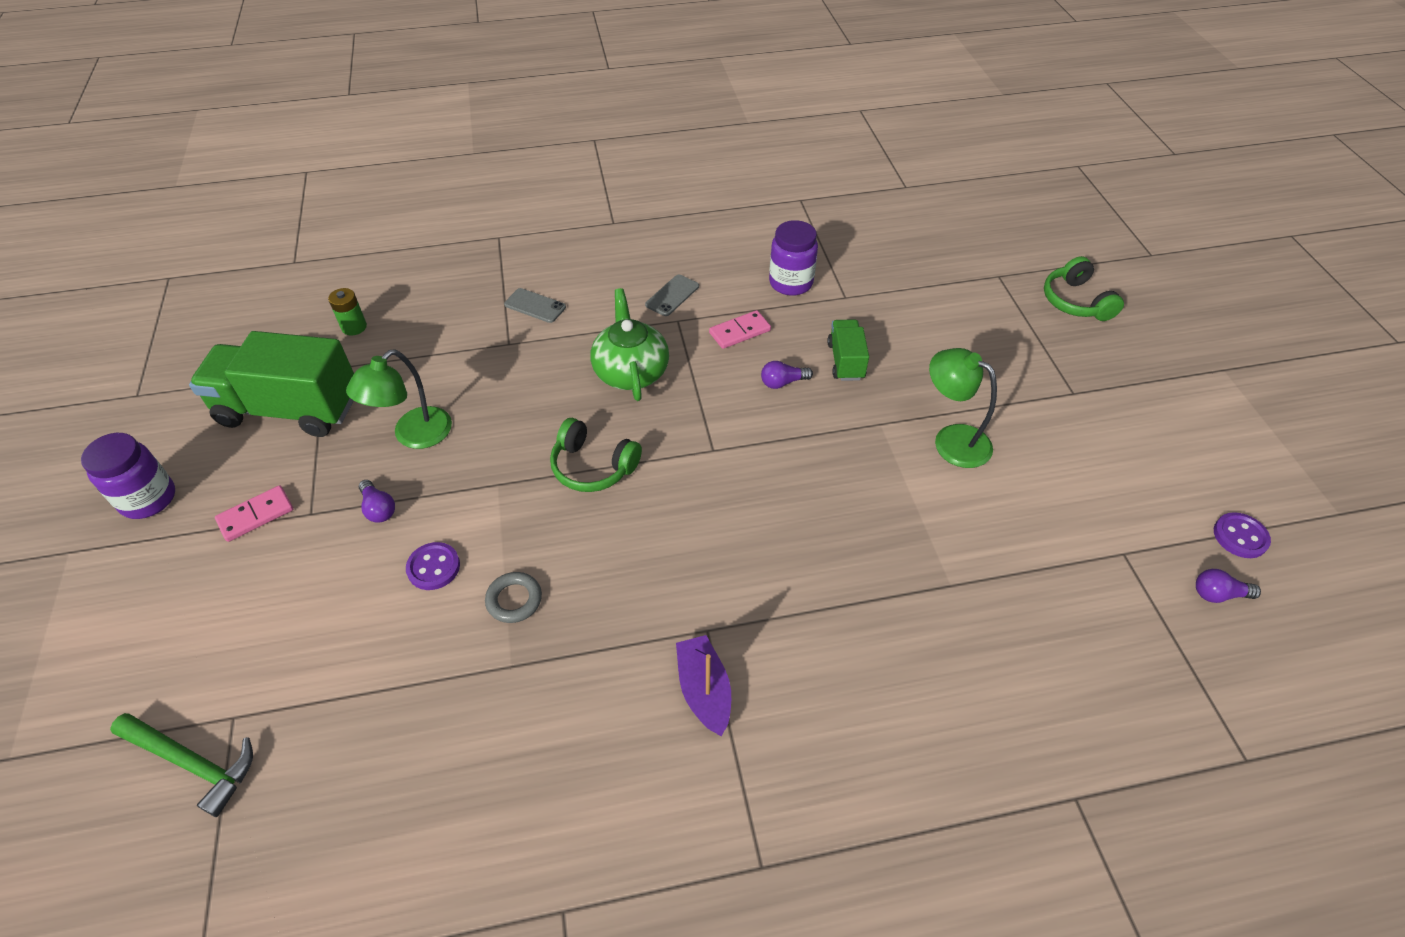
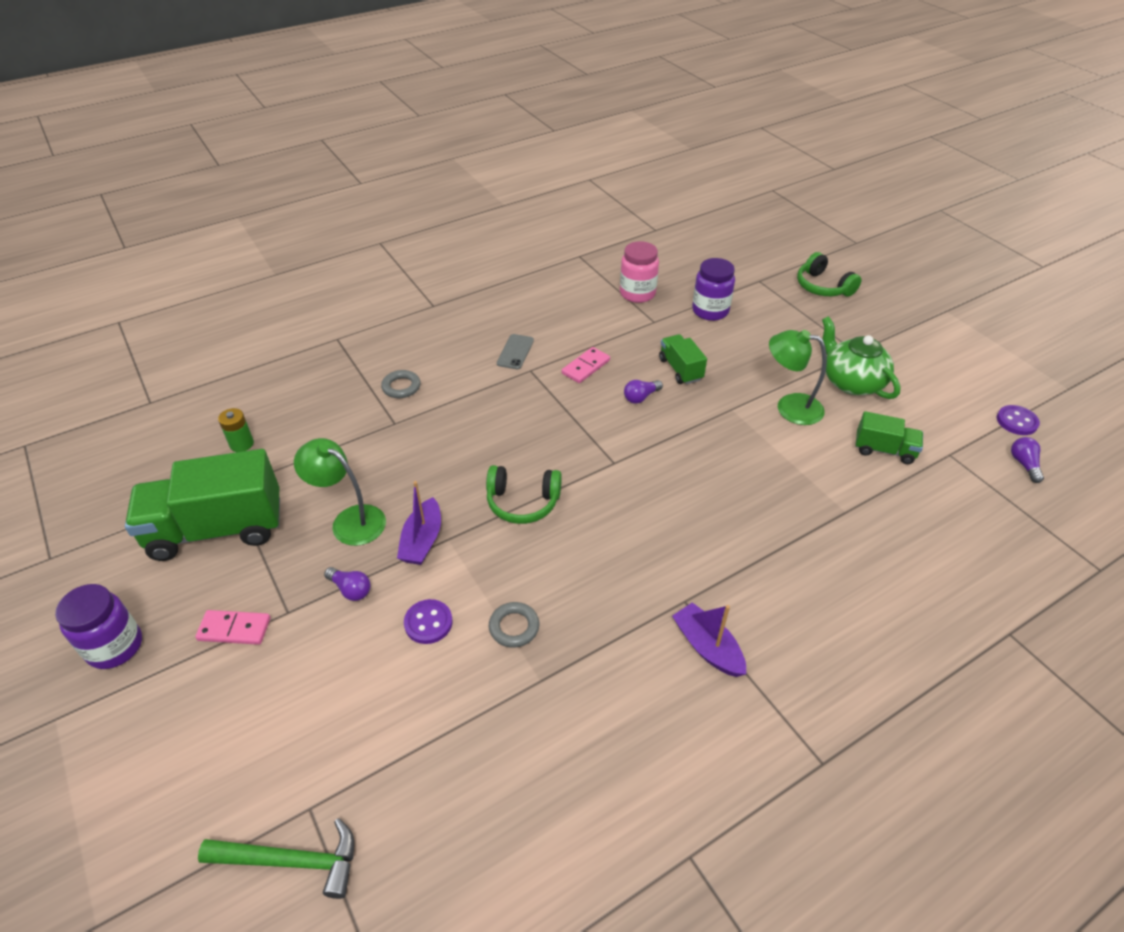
camera: 20 degrees left, 5 degrees down
pink domino [215,485,293,542] -> pink domino turned 60 degrees clockwise [195,610,270,645]
green lamp [346,350,452,449] -> green lamp turned 105 degrees clockwise [294,438,386,546]
grey phone [504,288,566,323] -> grey ring [381,370,421,398]
green teapot [591,288,669,401] -> green teapot moved to [822,316,901,399]
purple jar [769,220,818,296] -> purple jar moved to [692,258,735,321]
purple light bulb [1196,569,1261,603] -> purple light bulb turned 105 degrees clockwise [1011,437,1044,483]
none -> purple boat [397,481,441,565]
none -> pink jar [620,241,659,303]
none -> green truck [855,411,923,464]

